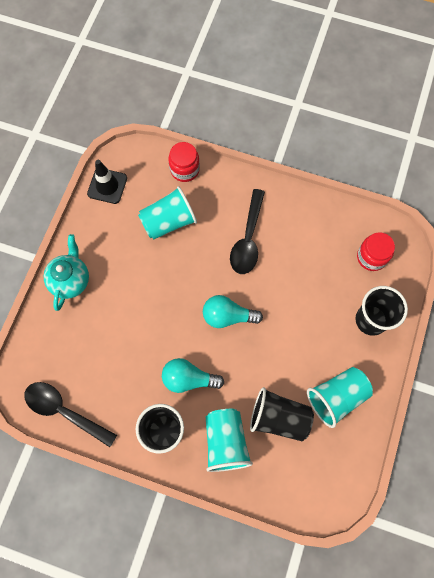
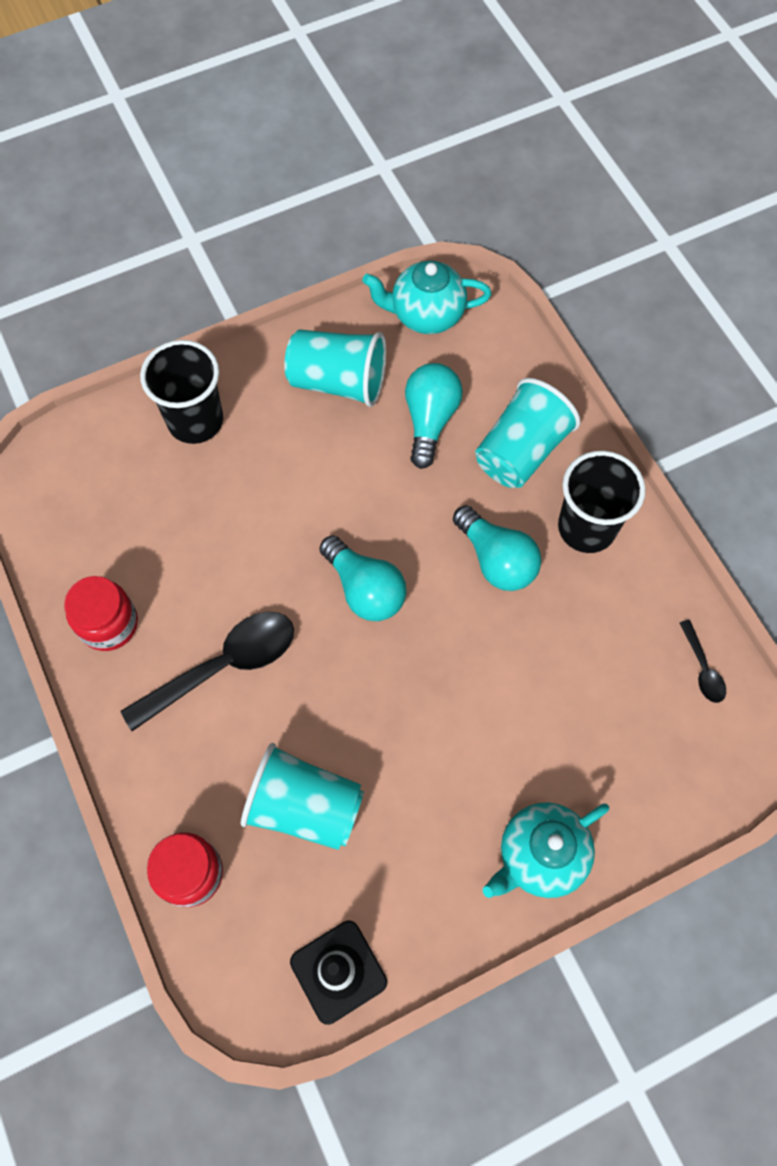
camera: 135 degrees left, 5 degrees down
black spoon [24,382,117,447] -> black spoon [680,620,726,703], size x0.48
black cup [250,387,314,441] -> turquoise light bulb [405,363,463,469]
red jar [357,232,395,271] -> red jar moved to [64,576,138,651]
none -> turquoise teapot [362,260,492,334]

